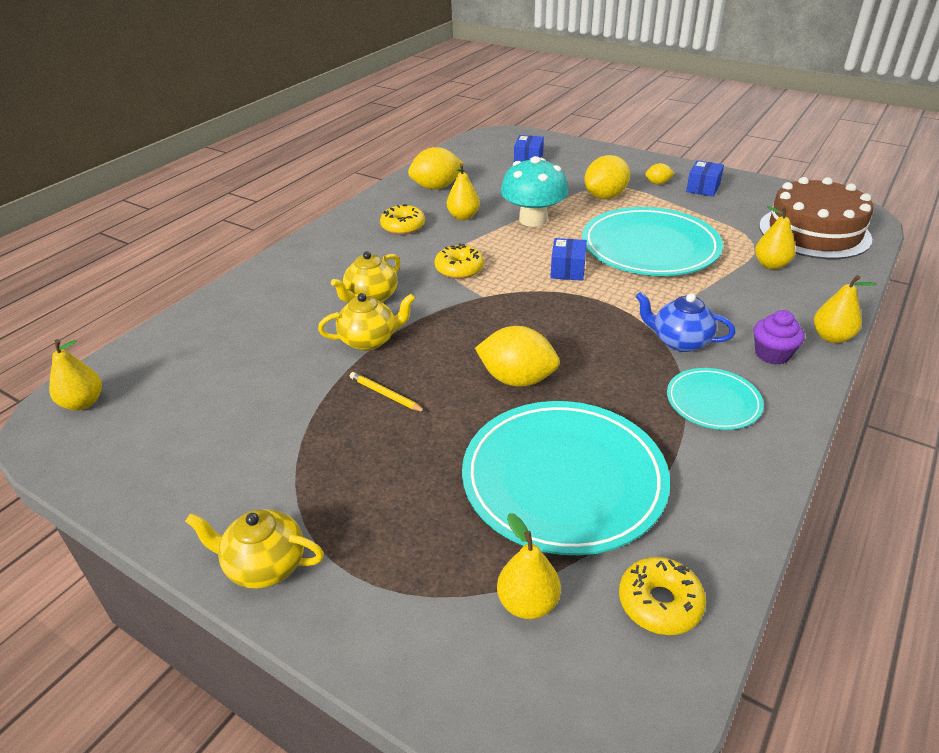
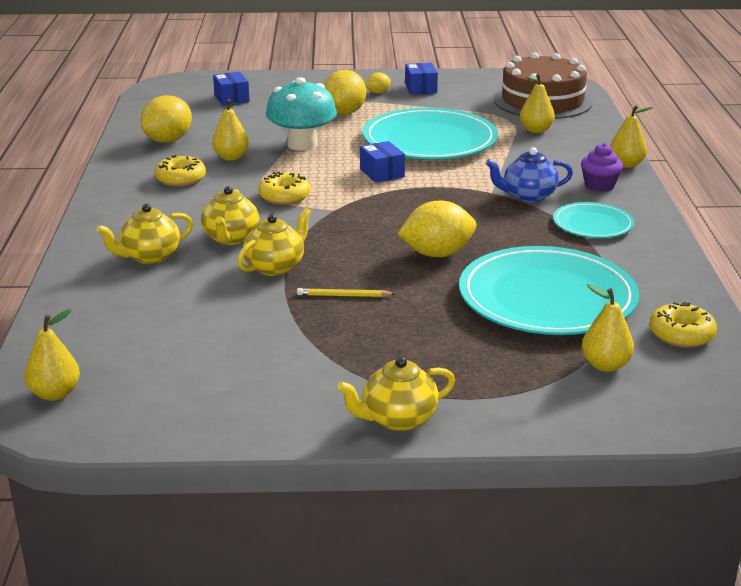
camera: 35 degrees left, 10 degrees down
none -> yellow teapot [96,204,193,264]

